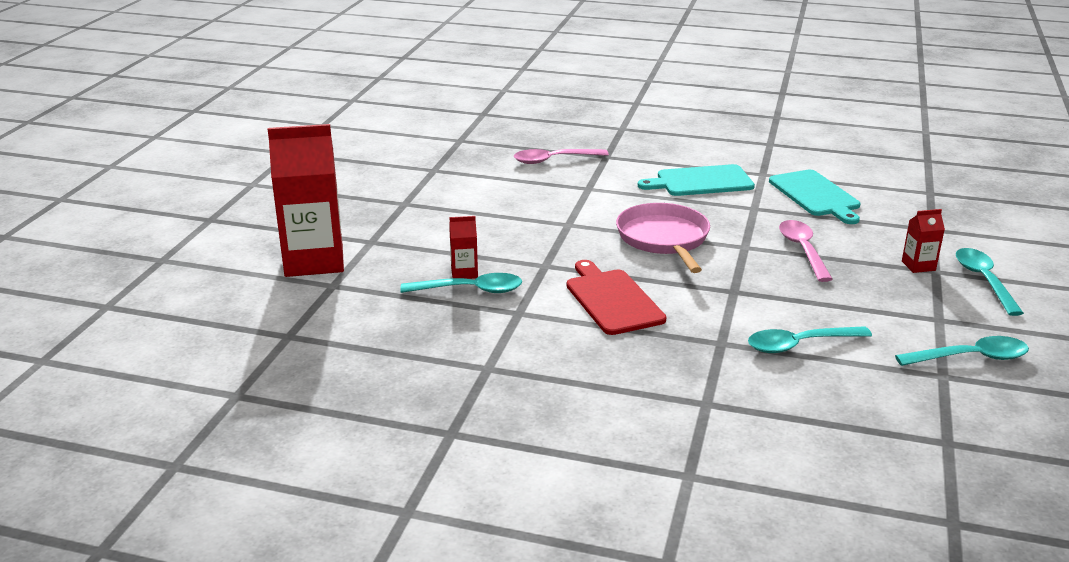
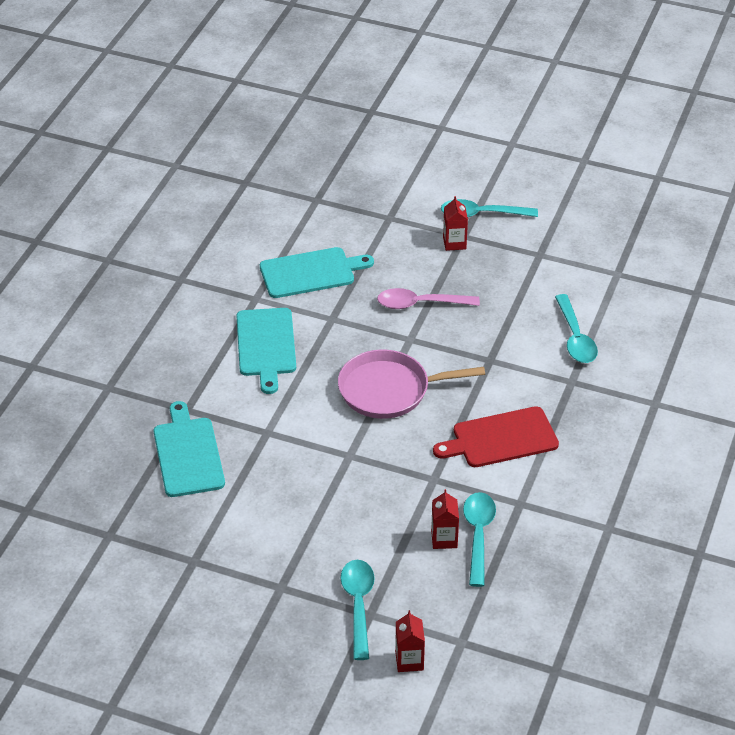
camera: 85 degrees left, 15 degrees up
red carton [268,124,344,277] -> red carton [395,610,425,672], size x0.43
pink spoon [514,149,609,164] -> turquoise cutting board [154,401,225,497]
turquoise spoon [895,336,1029,366] -> turquoise spoon moved to [340,560,375,660]

